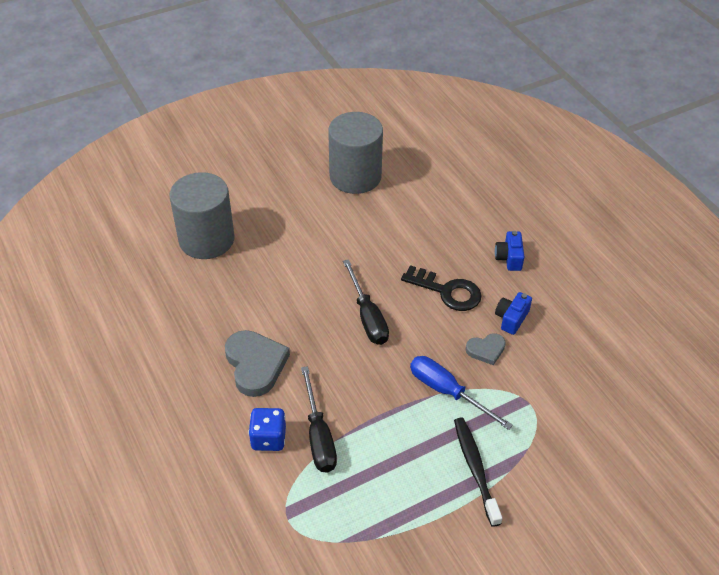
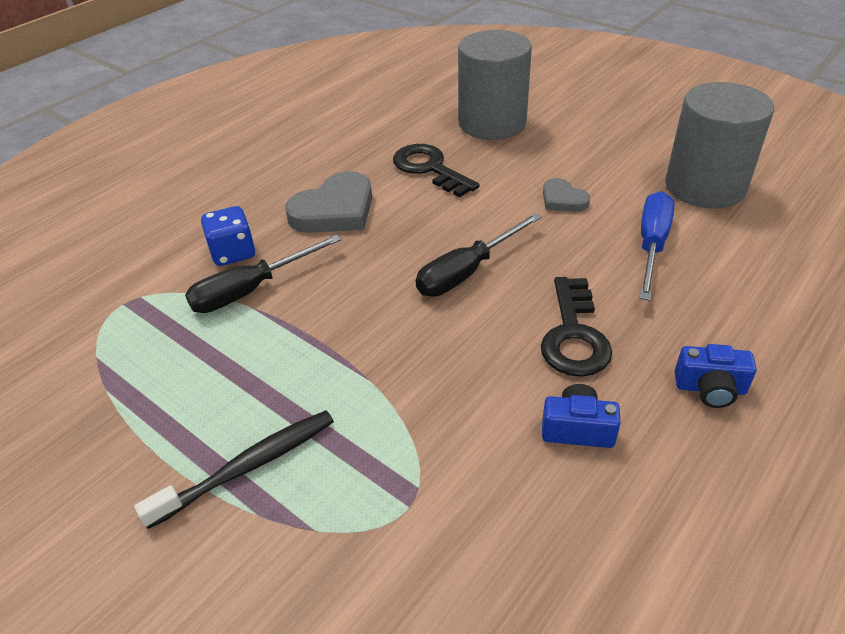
camera: 70 degrees right, 5 degrees down
blue screwdriver [410,356,513,430] -> blue screwdriver moved to [639,191,675,301]
grey heart [466,333,506,365] -> grey heart moved to [543,178,590,212]
blue camera [495,231,524,271] -> blue camera turned 150 degrees counterclockwise [675,344,757,408]
none -> black key [393,144,480,198]

